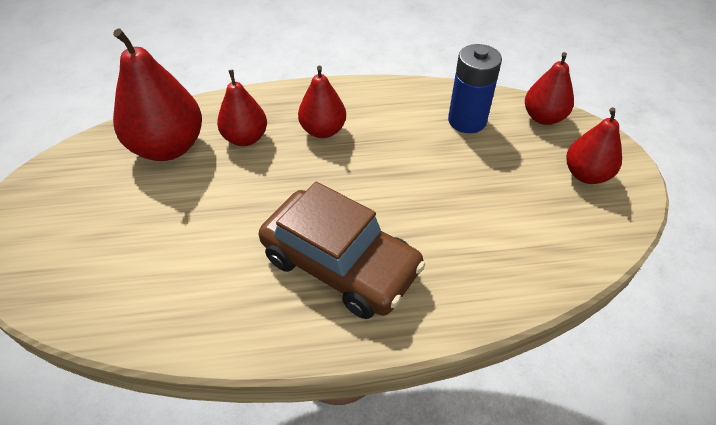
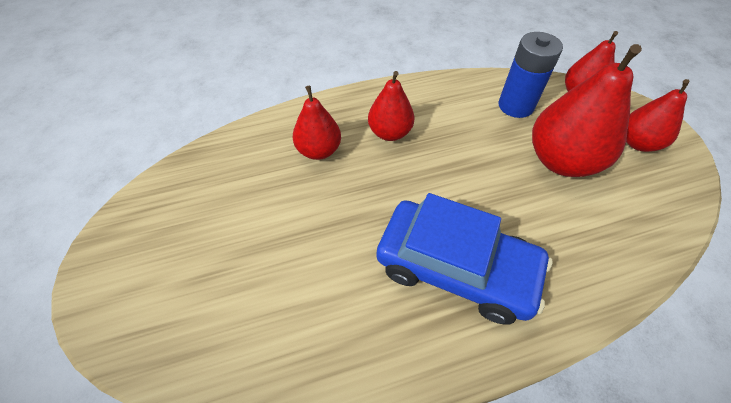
camera: 10 degrees left, 5 degrees up
red pear [113,28,202,161] -> red pear moved to [532,44,642,177]
brown car [259,182,425,319] -> blue car [376,193,552,325]

